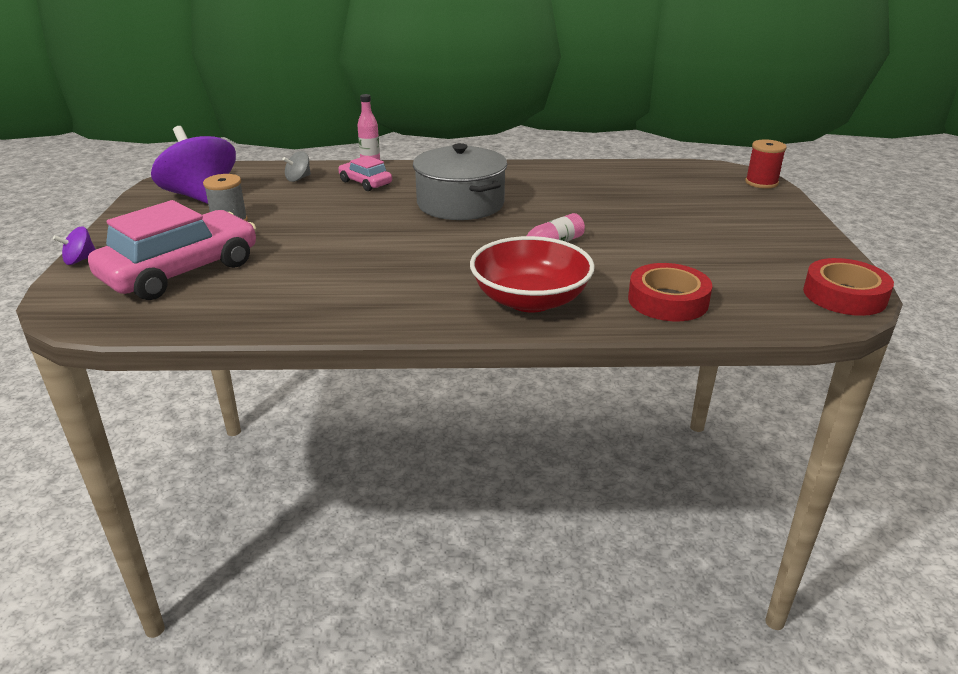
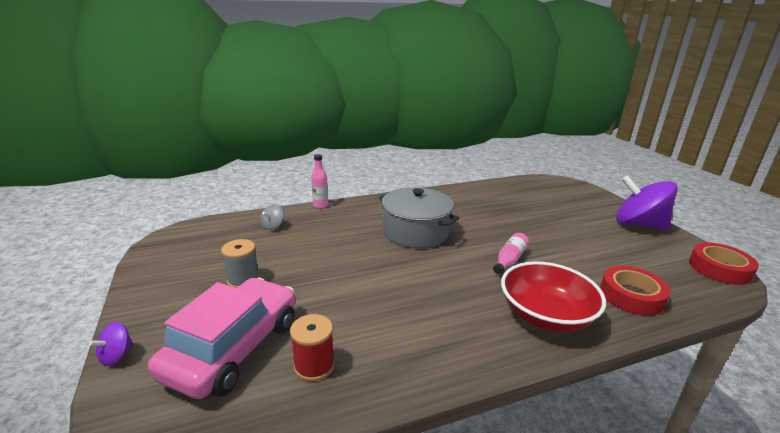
camera: 20 degrees left, 5 degrees down
purple spinning top [151,126,236,204] -> purple spinning top moved to [616,175,678,230]
pink car [338,156,392,191] -> none
red spool [745,139,787,189] -> red spool moved to [290,314,335,381]

